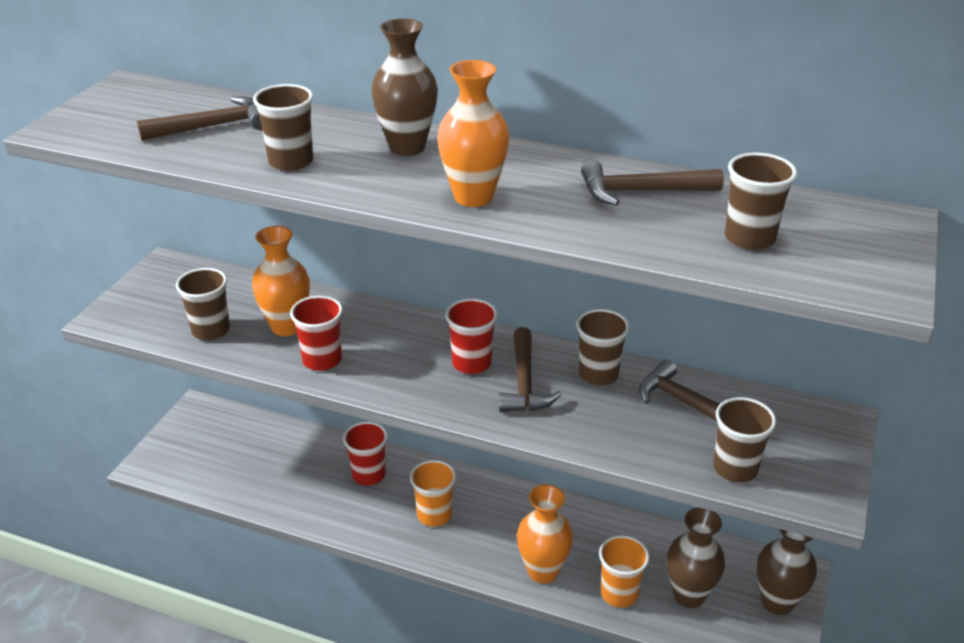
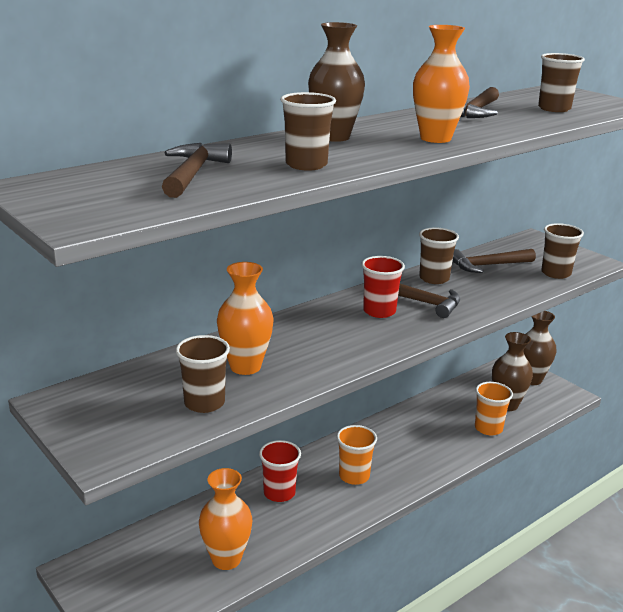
camera: 60 degrees left, 10 degrees down
red cup [290,296,343,371] -> none
orange vase [517,485,573,584] -> orange vase moved to [199,468,253,570]

